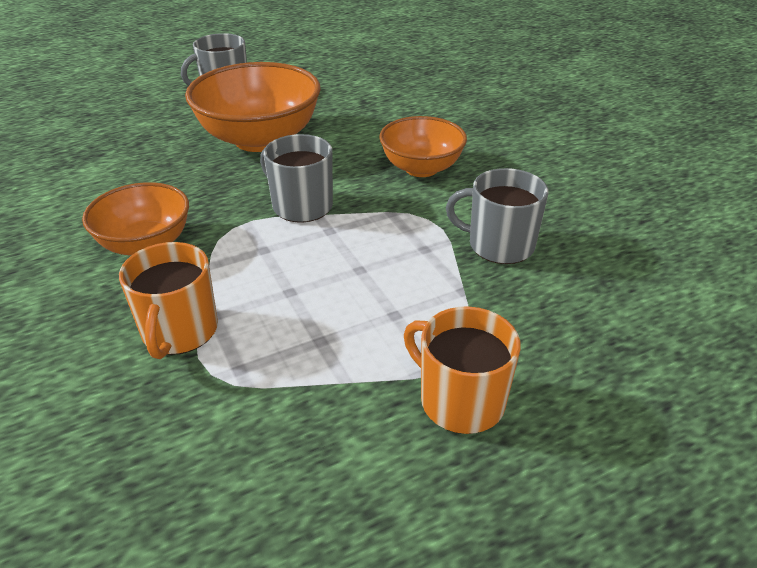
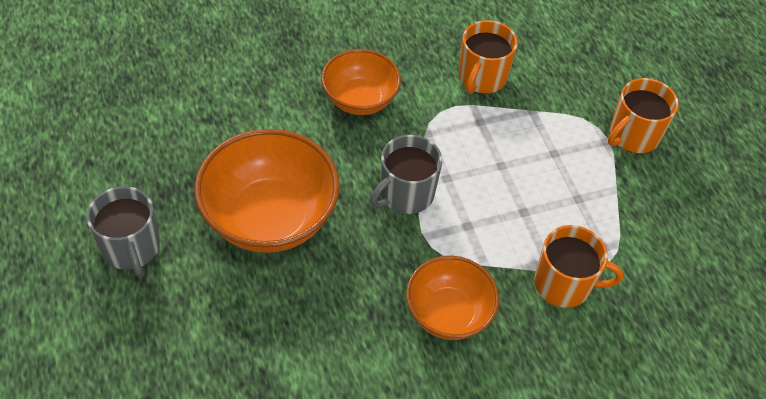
camera: 85 degrees left, 15 degrees up
grey mug [446,168,548,264] -> orange mug [458,20,518,94]

